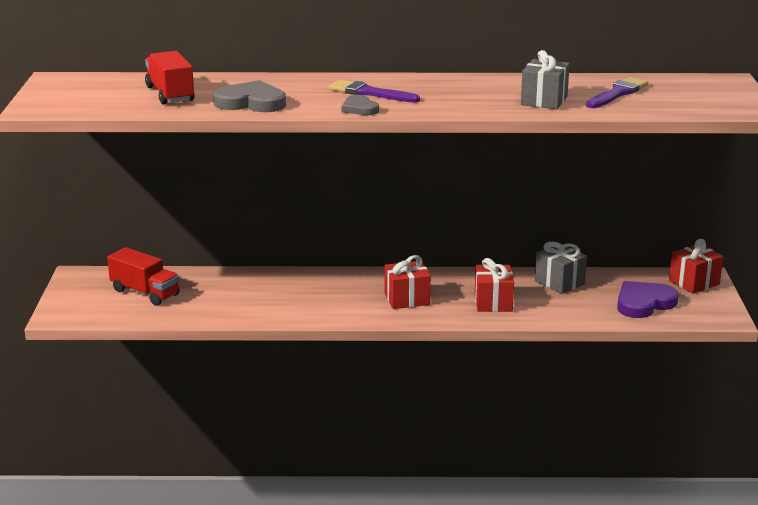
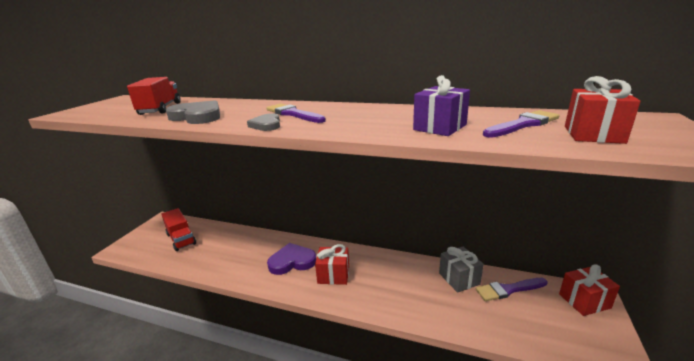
camera: 20 degrees right, 0 degrees up
red gift [475,258,514,312] -> red gift moved to [565,76,641,144]
grey gift [521,50,570,109] -> purple gift [413,75,470,136]
purple heart [617,281,679,318] -> purple heart moved to [267,243,316,275]
none -> purple brush [476,278,547,301]

